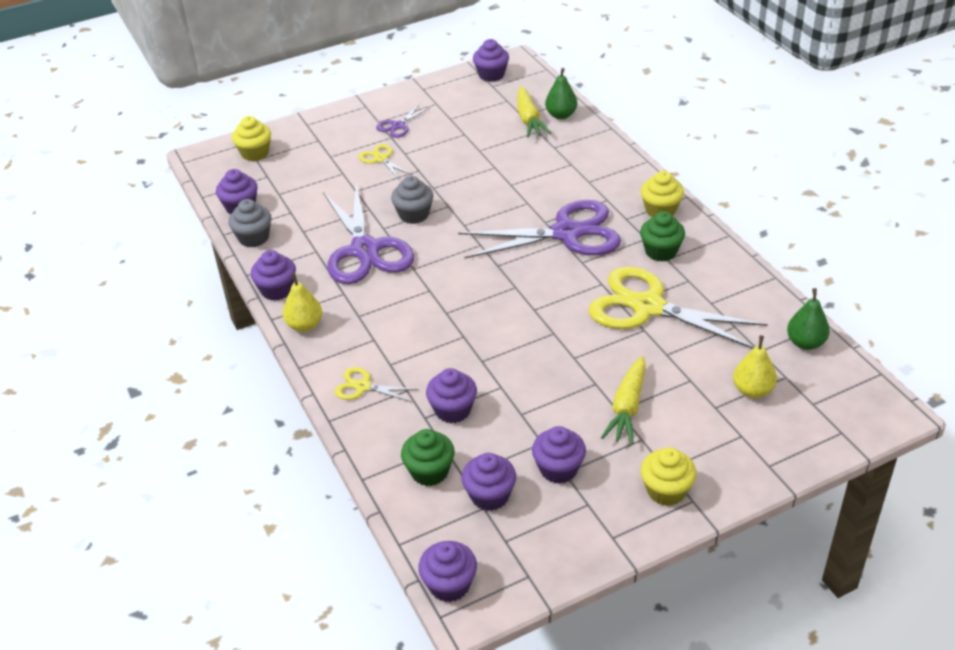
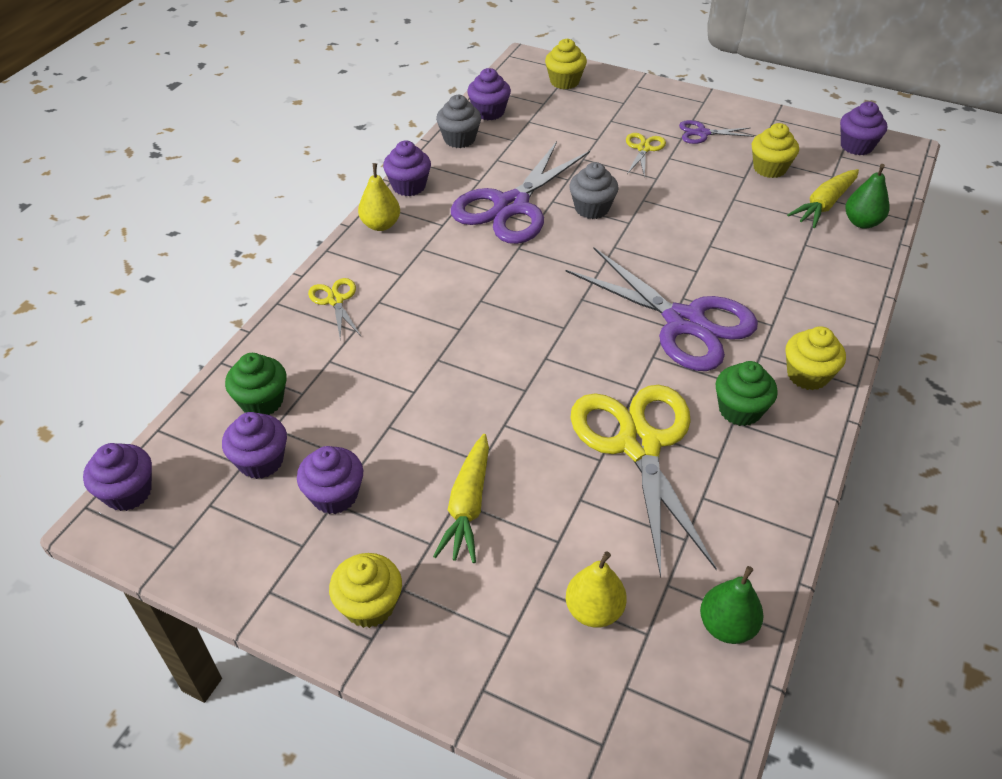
camera: 50 degrees right, 5 degrees up
purple cupcake [426,368,477,423] -> none
yellow carrot [601,355,646,445] -> yellow carrot turned 60 degrees counterclockwise [433,434,489,563]
none -> yellow cupcake [752,123,799,178]

